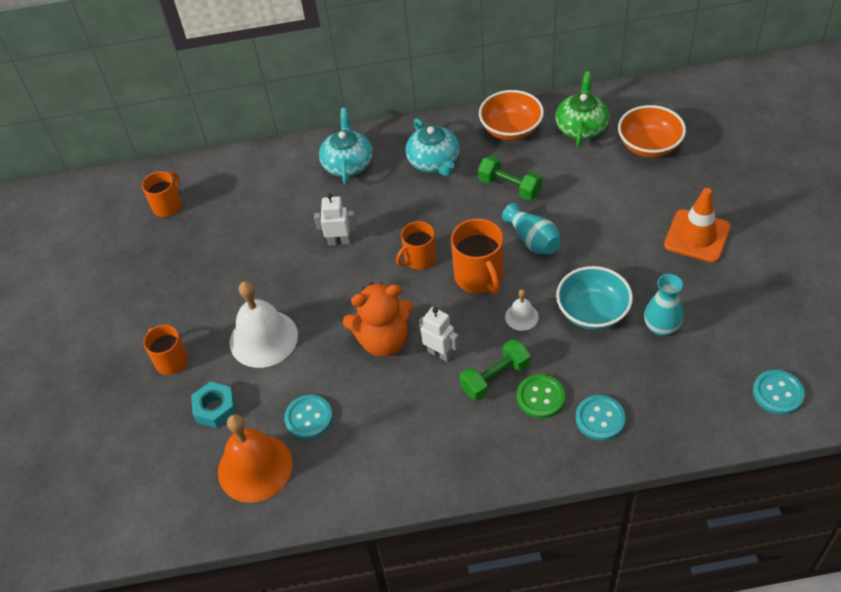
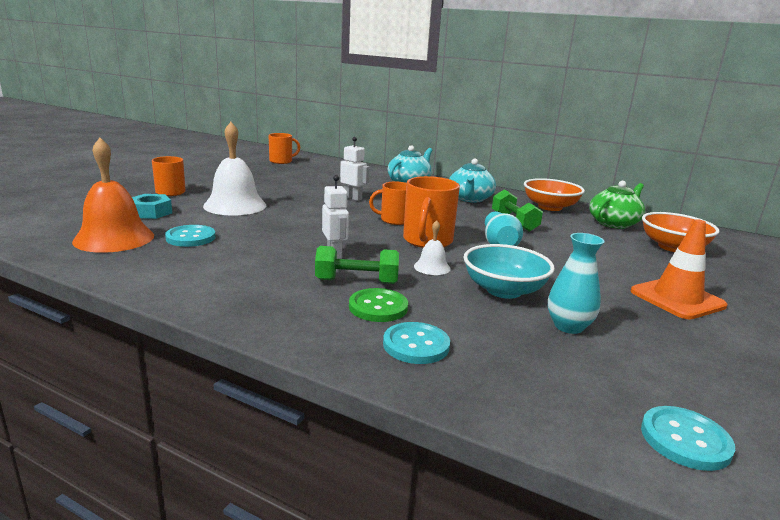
camera: 30 degrees right, 30 degrees down
orange teddy bear [343,283,413,357] -> none

